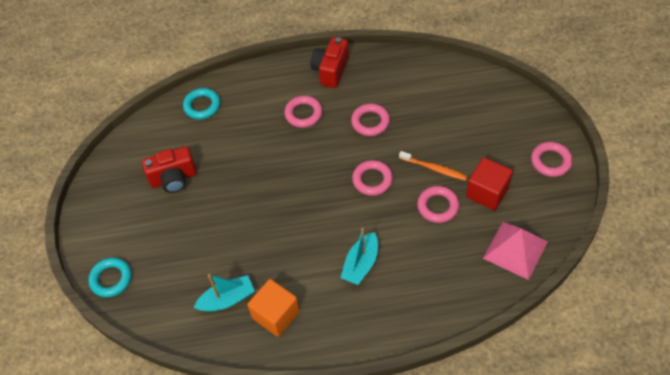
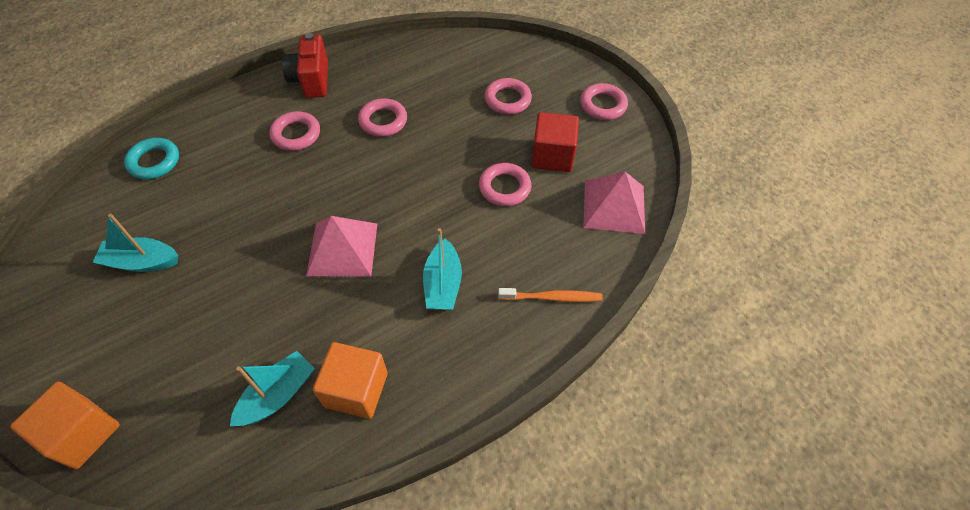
camera: 30 degrees left, 0 degrees up
turquoise ring [88,258,132,298] -> orange cube [10,381,120,469]
red camera [142,146,197,193] -> turquoise boat [93,214,178,272]
pink ring [352,160,393,196] -> pink ring moved to [484,78,532,114]
orange toothbrush [399,151,467,181] -> orange toothbrush moved to [498,288,603,302]
none -> pink pyramid [306,216,377,277]

